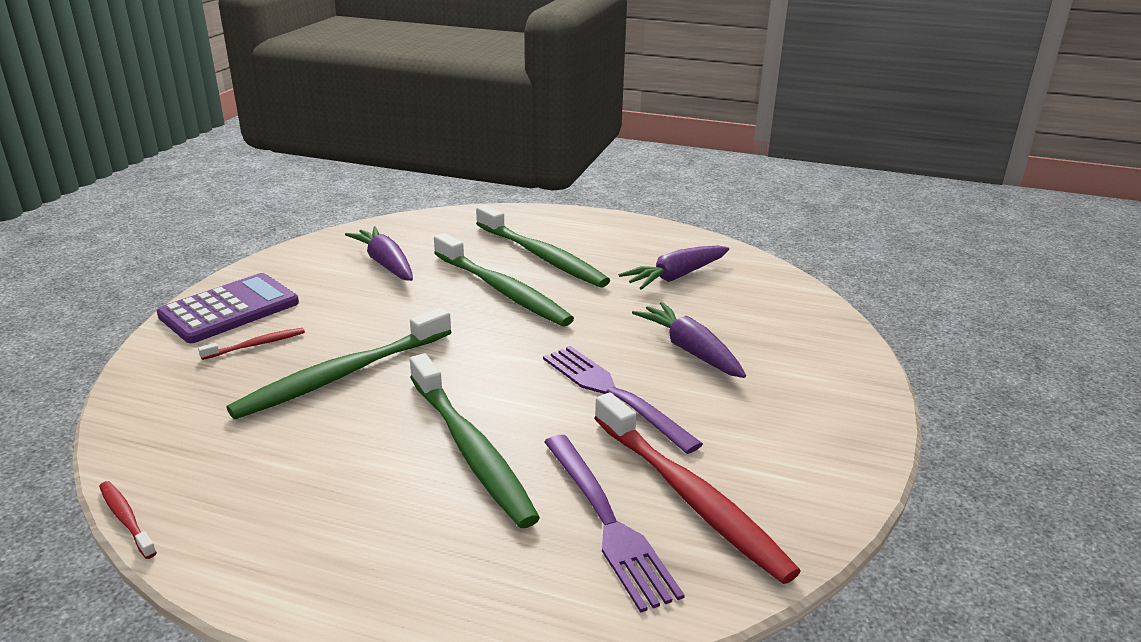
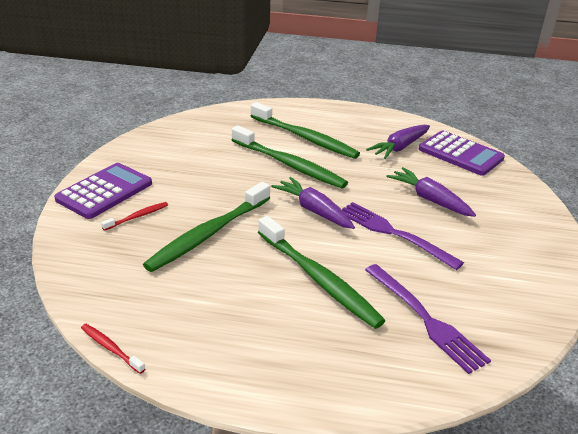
camera: 10 degrees left, 5 degrees up
purple carrot [345,226,413,281] -> purple carrot moved to [271,177,355,229]
red toothbrush [594,392,801,584] -> none
none -> purple calculator [419,130,505,176]

